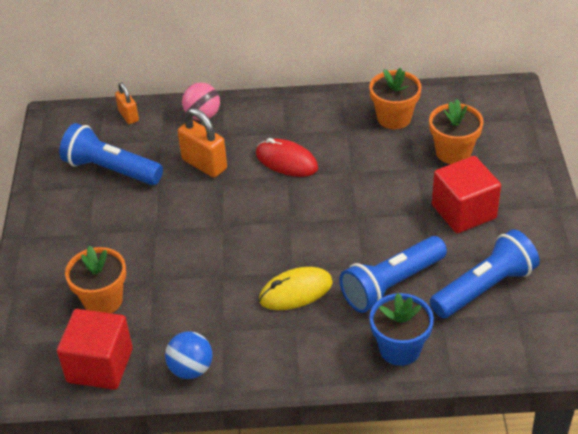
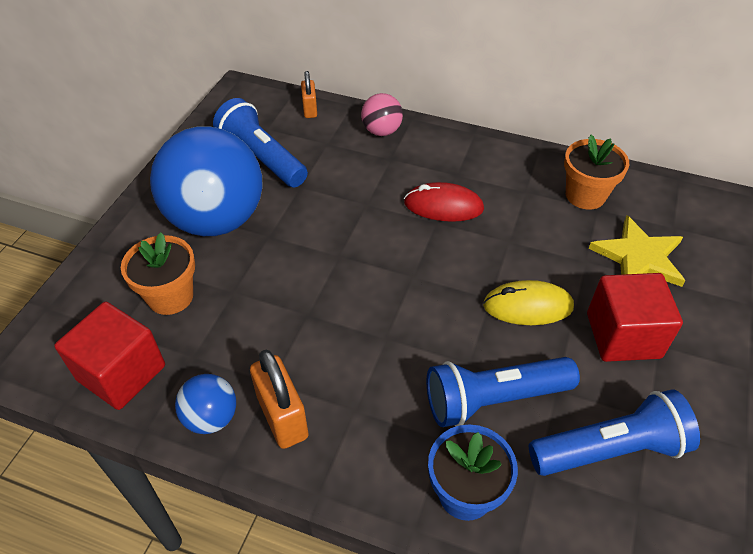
camera: 20 degrees right, 5 degrees up
orange padlock [178,108,227,178] -> orange padlock moved to [250,350,309,449]
red mouse [256,138,318,177] -> red mouse turned 45 degrees counterclockwise [404,182,484,222]
yellow mouse [259,267,333,310] -> yellow mouse moved to [483,280,574,325]
orange flower pot [429,99,484,164] -> yellow star [588,215,685,287]
none -> blue ball [150,126,263,236]

